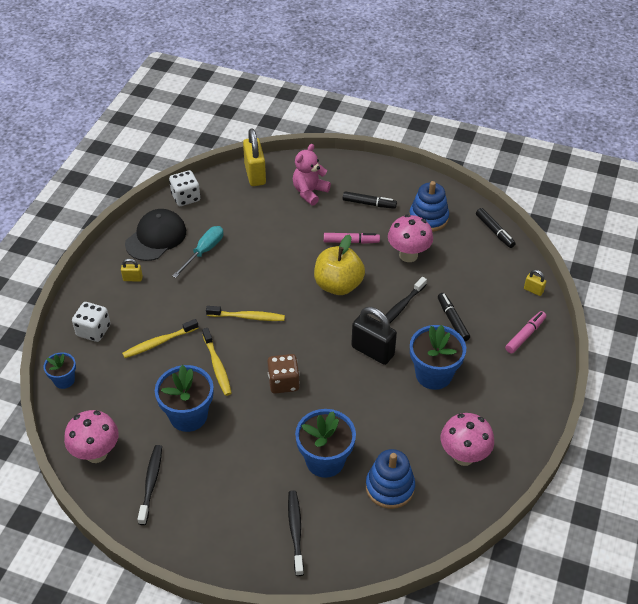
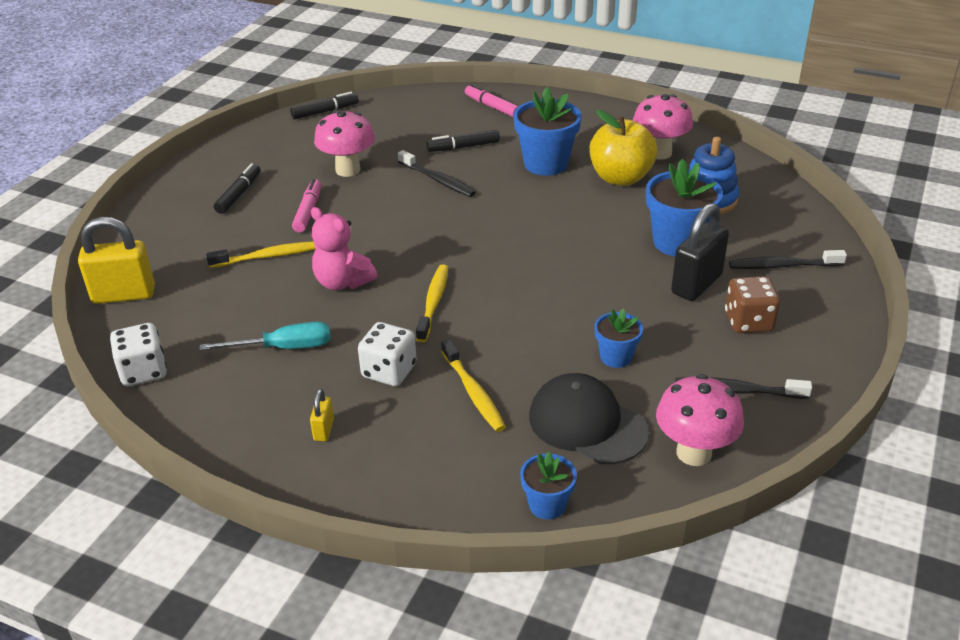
camera: 85 degrees left, 10 degrees down
white dice [72,302,110,342] -> white dice moved to [358,322,416,386]
black cap [125,209,186,261] -> black cap moved to [529,373,649,464]
blue flower pot [155,365,214,432] -> blue flower pot [595,309,643,368], size x0.56
turquoise screwdriver [172,226,223,278] -> turquoise screwdriver turned 135 degrees clockwise [199,322,331,350]
yellow toothbrush [202,328,232,396] -> yellow toothbrush moved to [206,241,316,268]
brown dice [267,354,300,394] -> brown dice moved to [725,276,780,333]
pink teddy bear [293,144,331,206] -> pink teddy bear moved to [311,207,378,290]
yellow apple [314,234,365,295] -> yellow apple moved to [589,110,657,186]
black padlock [351,307,397,365] -> black padlock moved to [671,203,729,301]
blue stacking toy [409,181,449,232] -> none
yellow padlock [524,270,546,296] -> none

